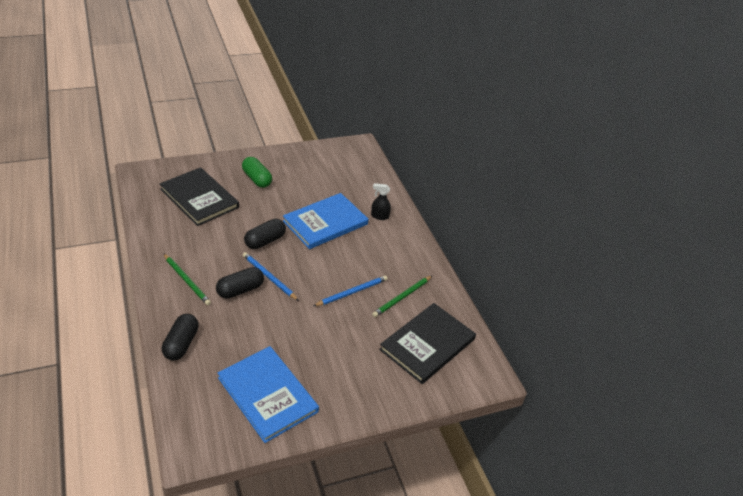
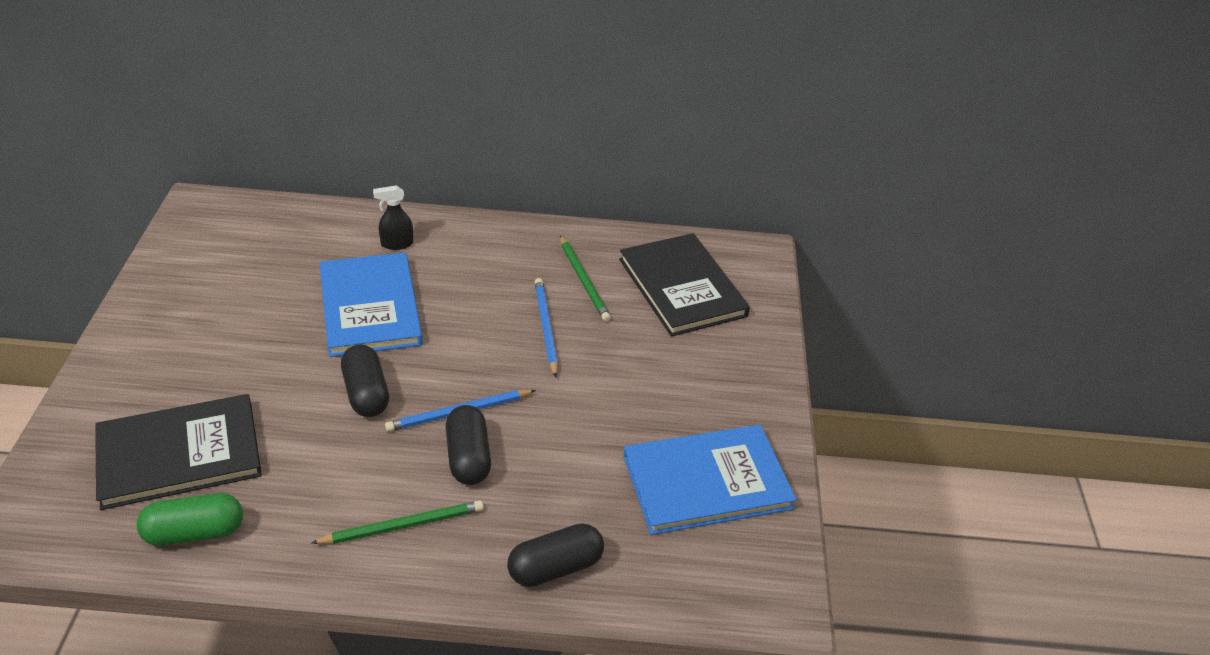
camera: 65 degrees left, 0 degrees up
black capsule [162,314,199,360] -> black capsule turned 60 degrees counterclockwise [507,523,604,587]
green capsule [242,157,272,188] -> green capsule moved to [137,493,243,546]
black spray bottle [371,183,391,220] -> black spray bottle turned 45 degrees clockwise [373,185,413,250]

